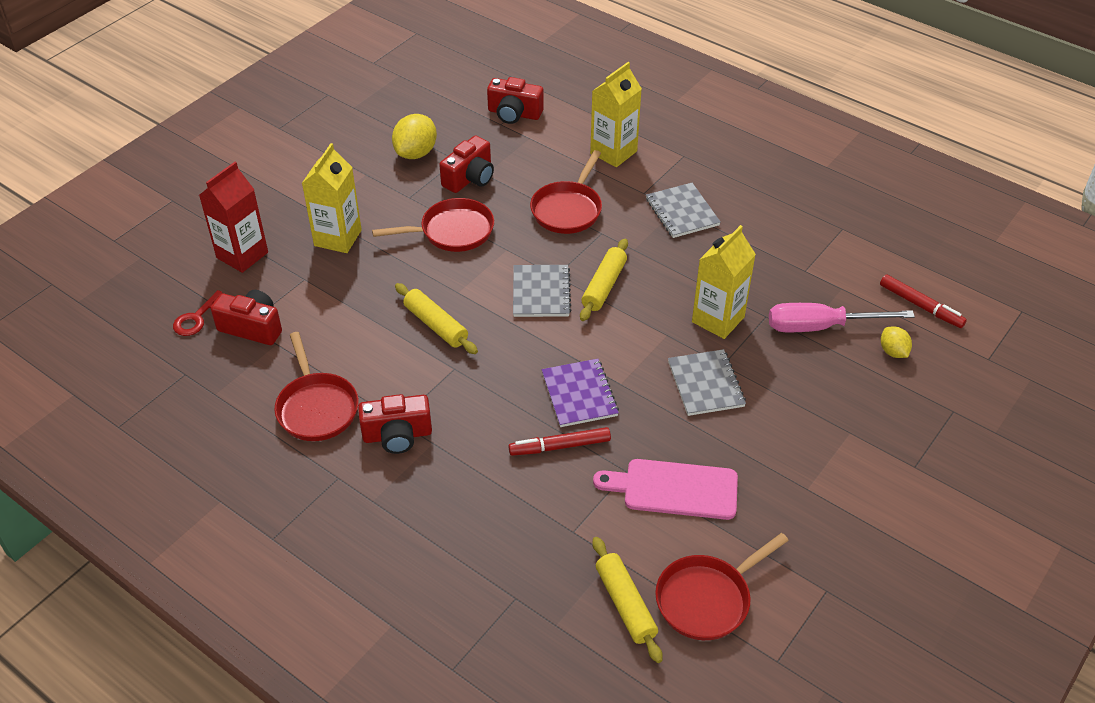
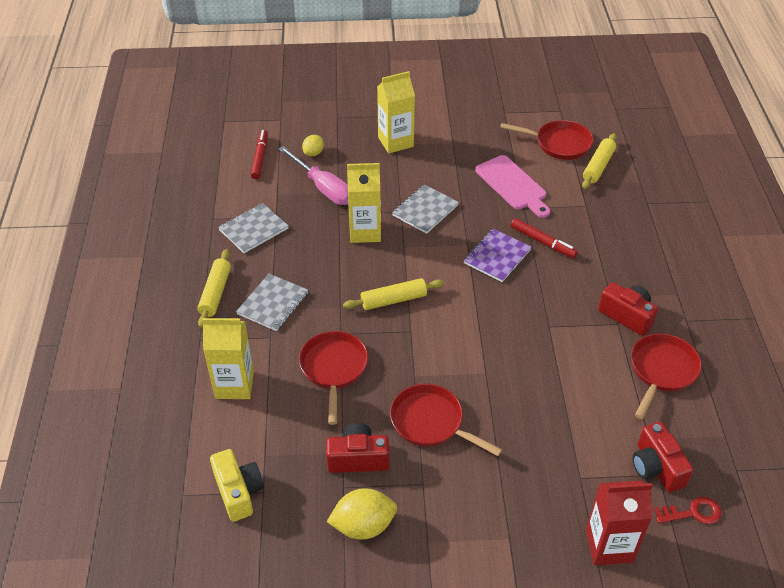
camera: 130 degrees left, 0 degrees up
yellow carton [302,143,362,253] -> yellow carton moved to [377,71,415,153]
yellow rolling pin [395,283,478,354] -> yellow rolling pin moved to [197,249,231,328]
red camera [487,77,543,124] -> yellow camera [210,449,264,522]
grey notebook [513,265,571,317] -> grey notebook moved to [218,203,289,253]
red pan [530,150,602,234] -> red pan turned 75 degrees counterclockwise [299,331,368,425]

